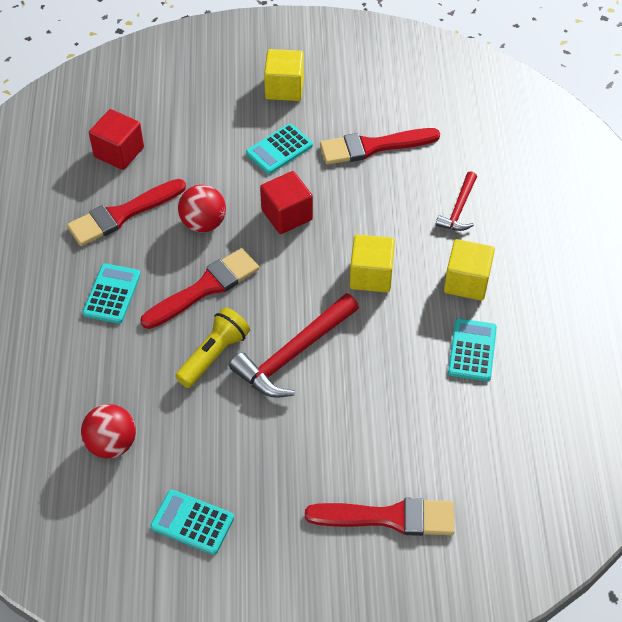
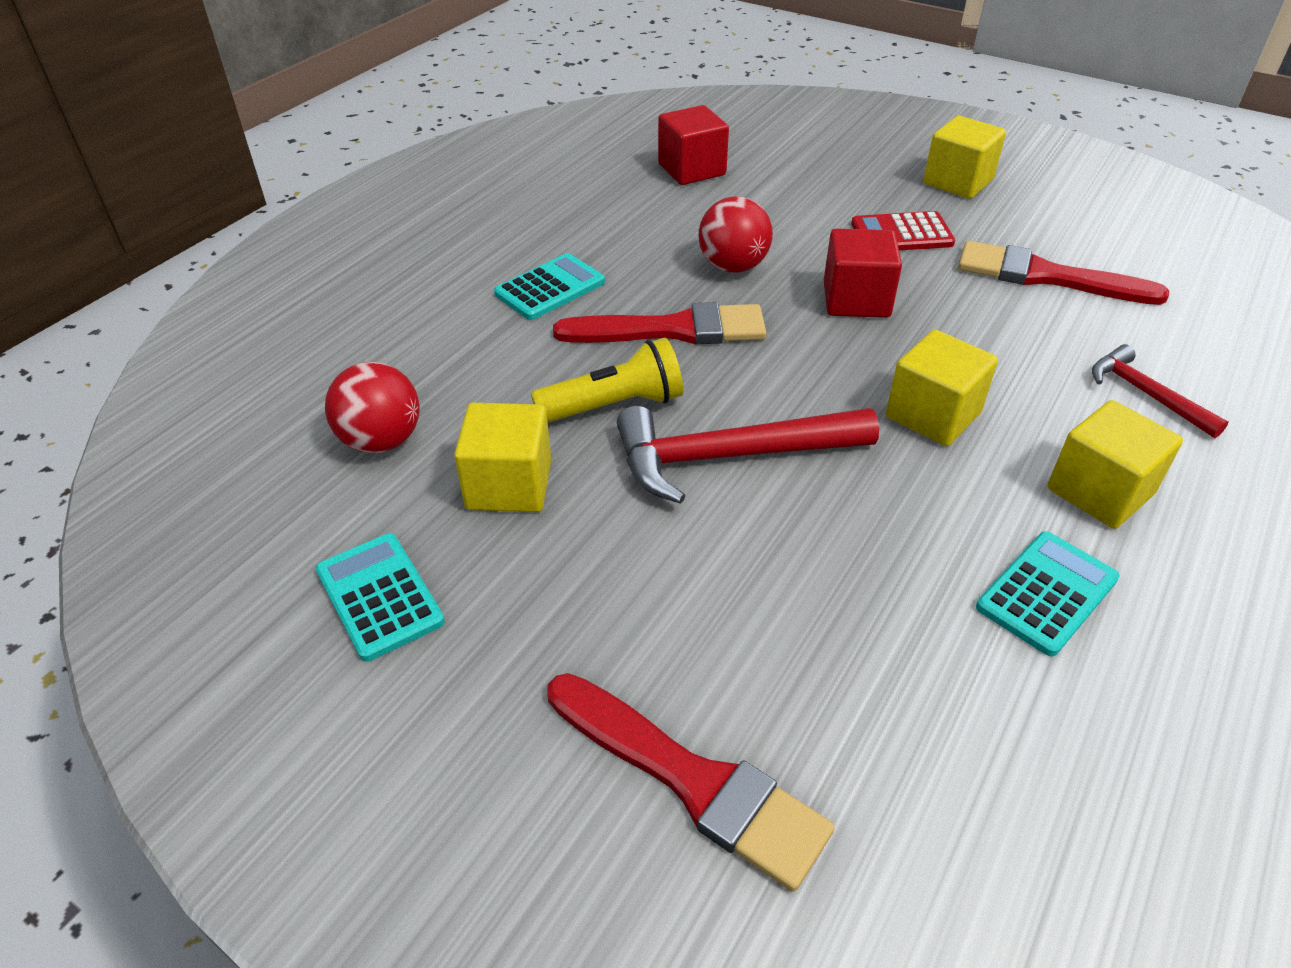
camera: 35 degrees right, 10 degrees down
red brush [67,179,186,246] -> none
turquoise calculator [246,124,313,174] -> red calculator [851,211,955,250]
red hammer [436,171,477,231] -> red hammer turned 90 degrees clockwise [1092,344,1229,438]
none -> yellow cube [454,403,551,512]

